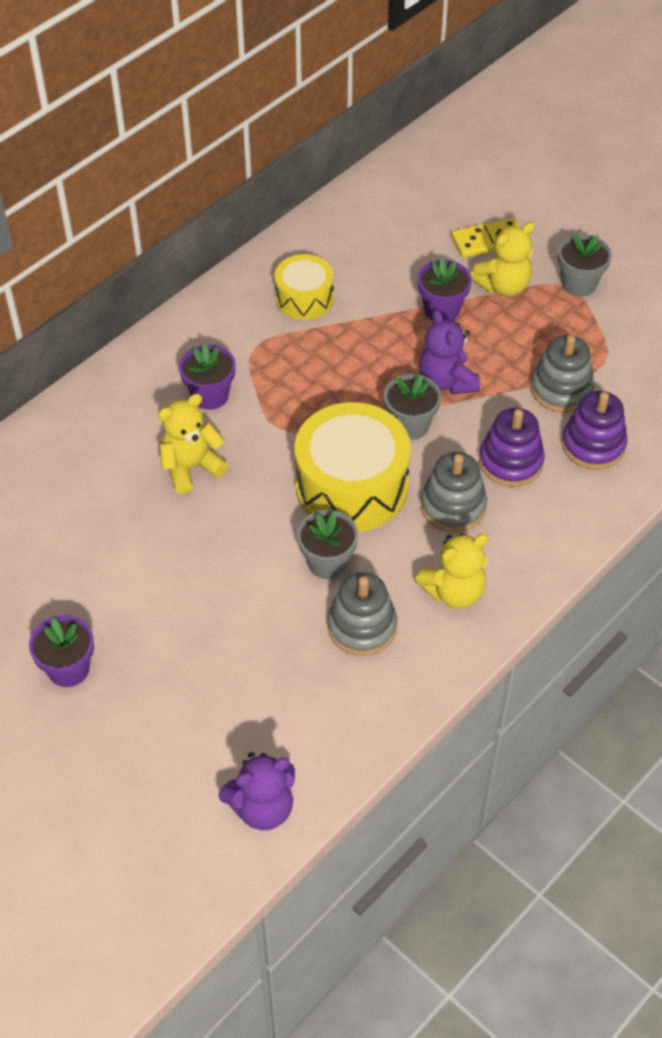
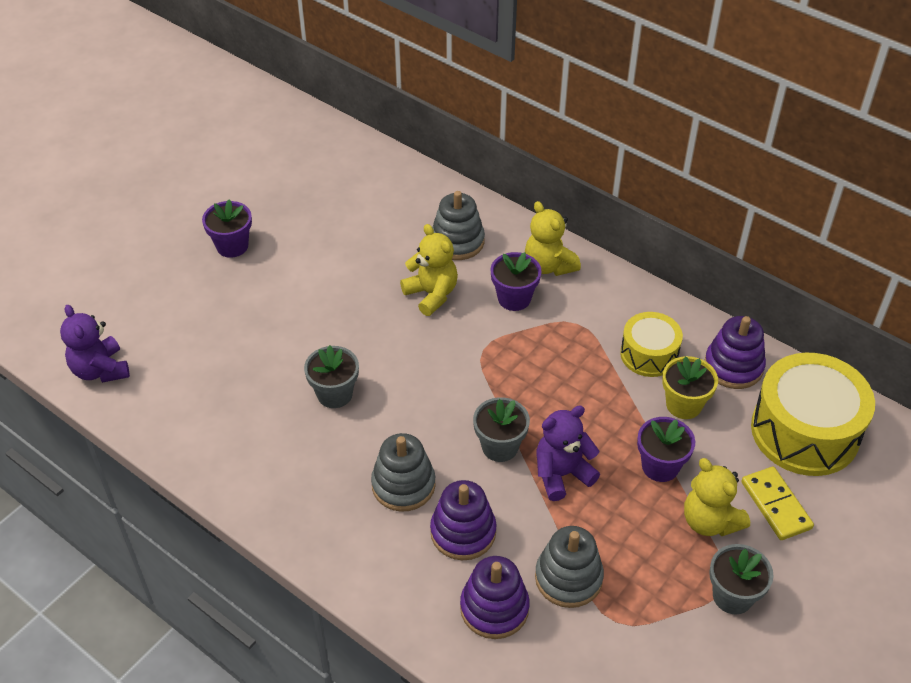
camera: 85 degrees right, 5 degrees down
yellow drum [294,402,411,532] -> yellow drum moved to [751,353,875,476]
grey stacking toy [327,572,397,656] -> grey stacking toy moved to [432,191,485,260]
yellow teddy bear [415,534,488,608] -> yellow teddy bear moved to [525,201,581,276]
none -> yellow flower pot [662,356,718,419]
none -> purple stacking toy [705,316,766,389]

